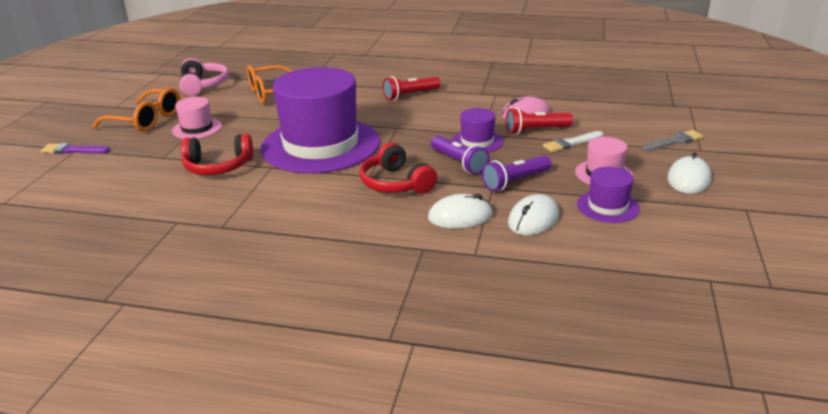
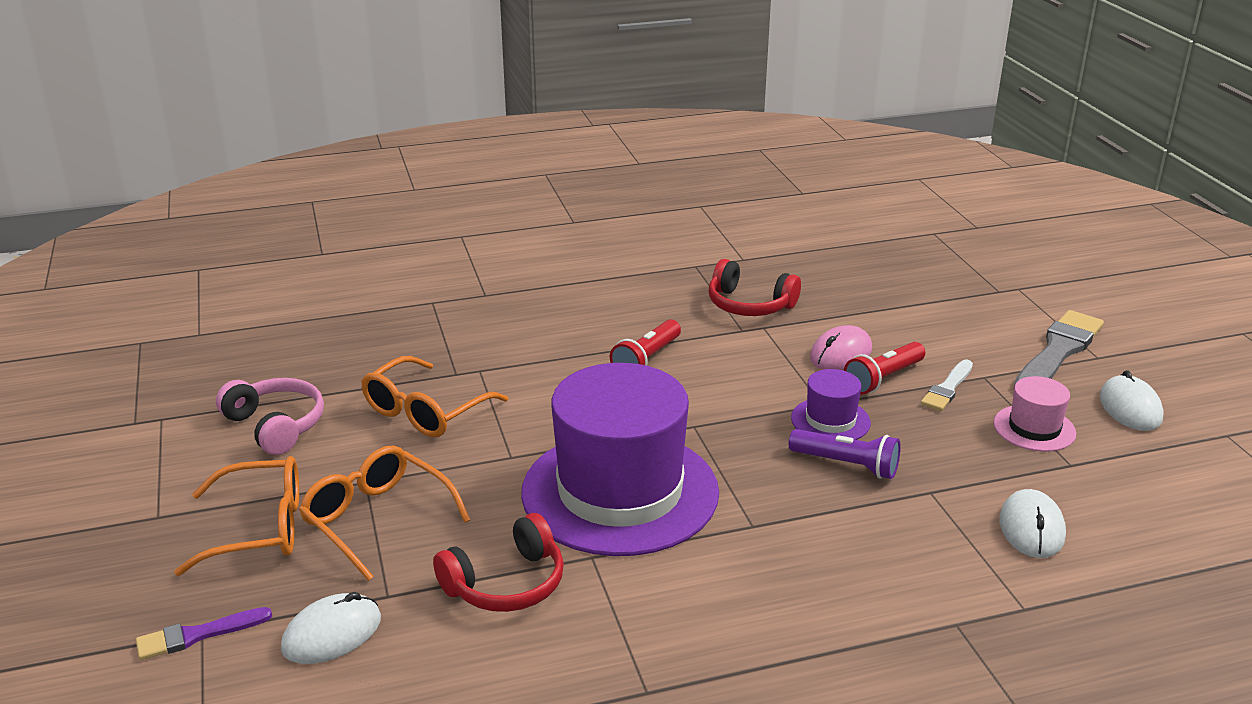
camera: 30 degrees left, 0 degrees up
pink hat [172,97,222,139] -> orange glasses [299,446,470,581]
red headphones [360,142,437,194] -> red headphones moved to [709,259,801,316]
white mouse [428,194,493,229] -> white mouse moved to [281,592,381,664]
purple flashlight [482,155,551,191] -> none
purple hat [577,167,640,223] -> none
grey brush [642,130,703,151] -> grey brush [1013,310,1104,390], size x1.79

